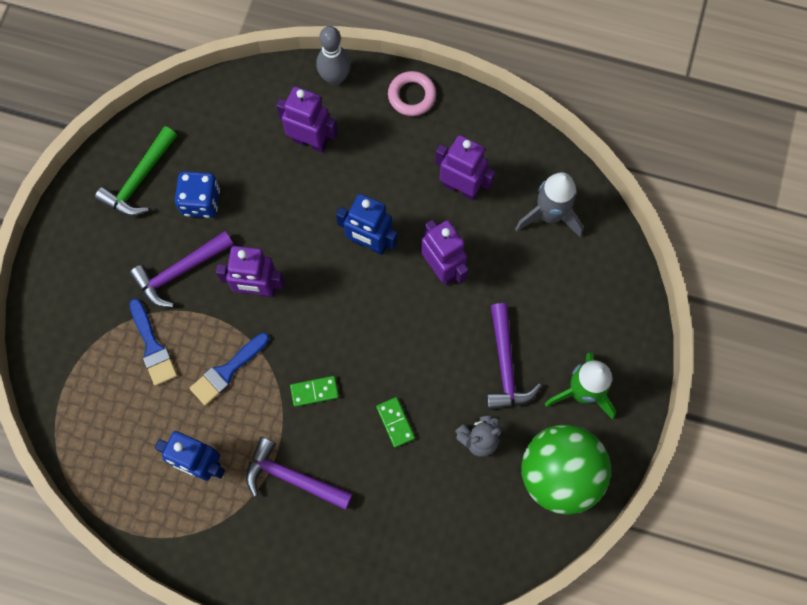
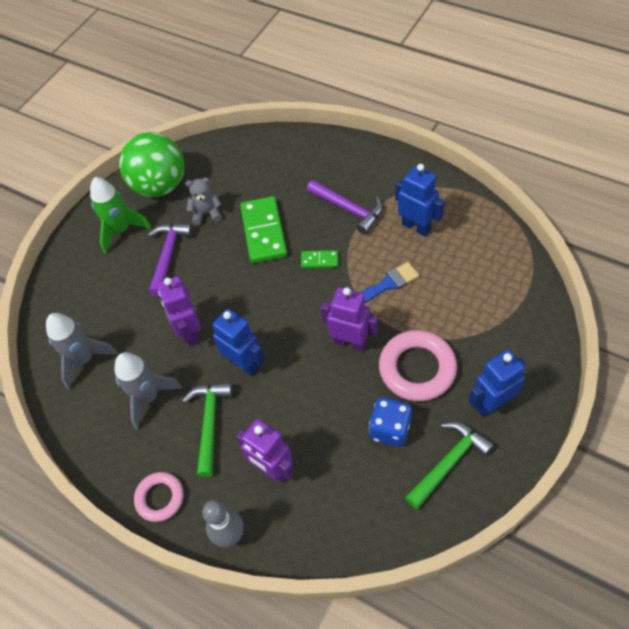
camera: 160 degrees left, 15 degrees down
purple hammer [129,231,234,308] -> pink ring [379,330,457,401]
blue brush [130,299,177,386] -> none
green domino [376,397,415,448] -> green domino [240,196,287,263], size x2.06
purple robot [435,135,496,201] -> grey rocket [115,352,183,430]
none -> green hammer [182,382,233,477]
none -> blue robot [469,349,526,417]

